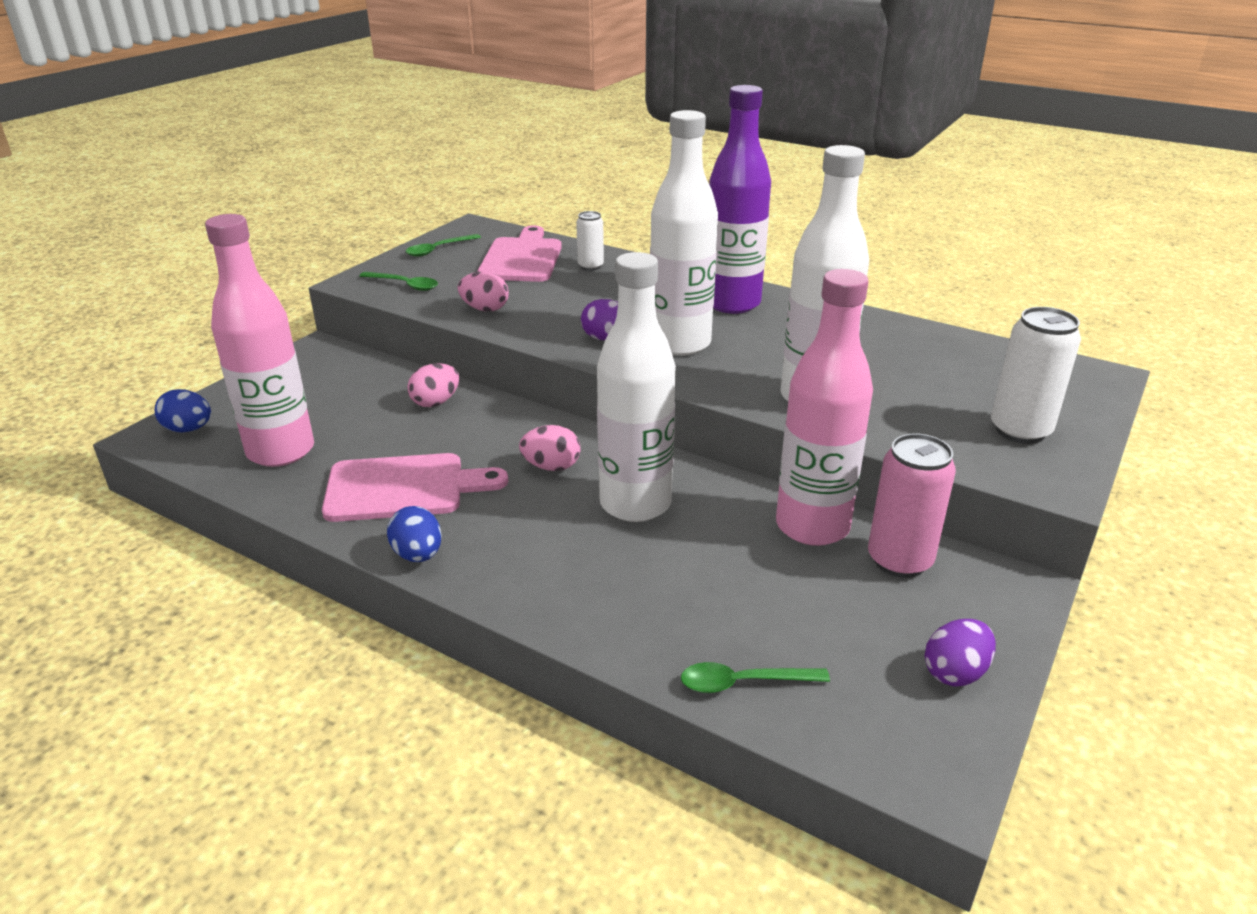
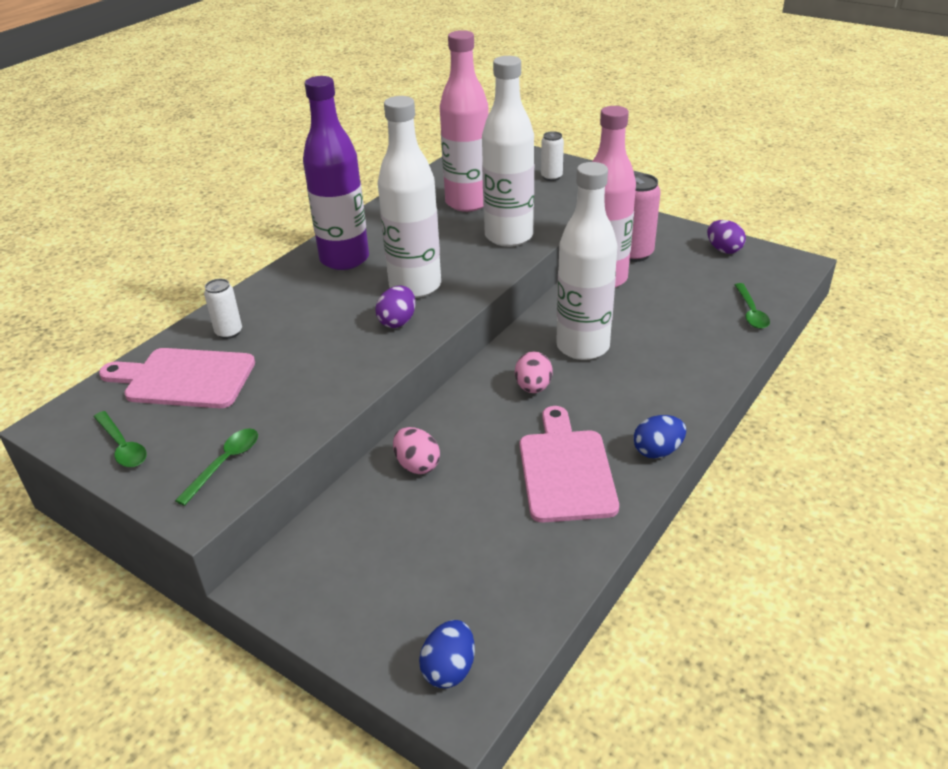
camera: 85 degrees left, 5 degrees up
pink bottle [205,214,314,467] -> pink bottle moved to [440,30,489,212]
pink egg [458,272,509,311] -> none
white can [991,307,1081,444] -> white can [541,131,564,181], size x0.59

